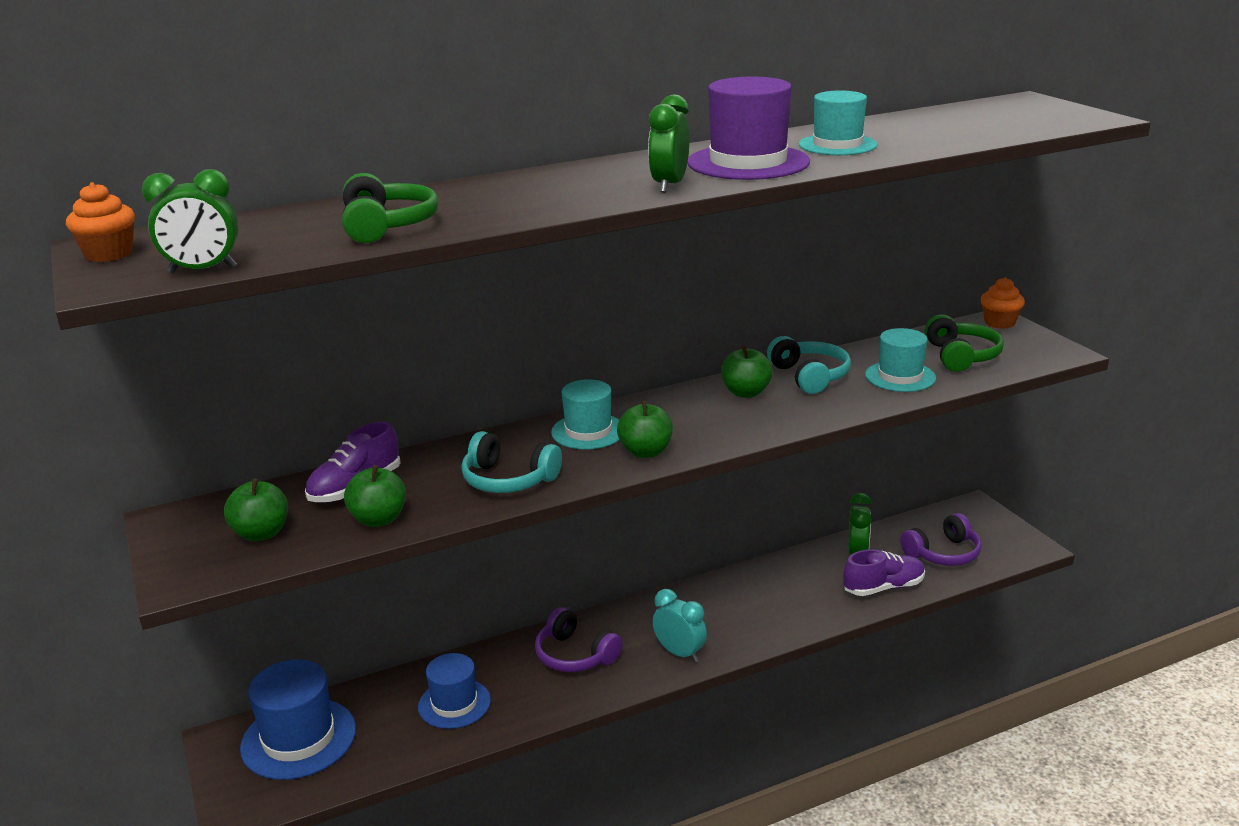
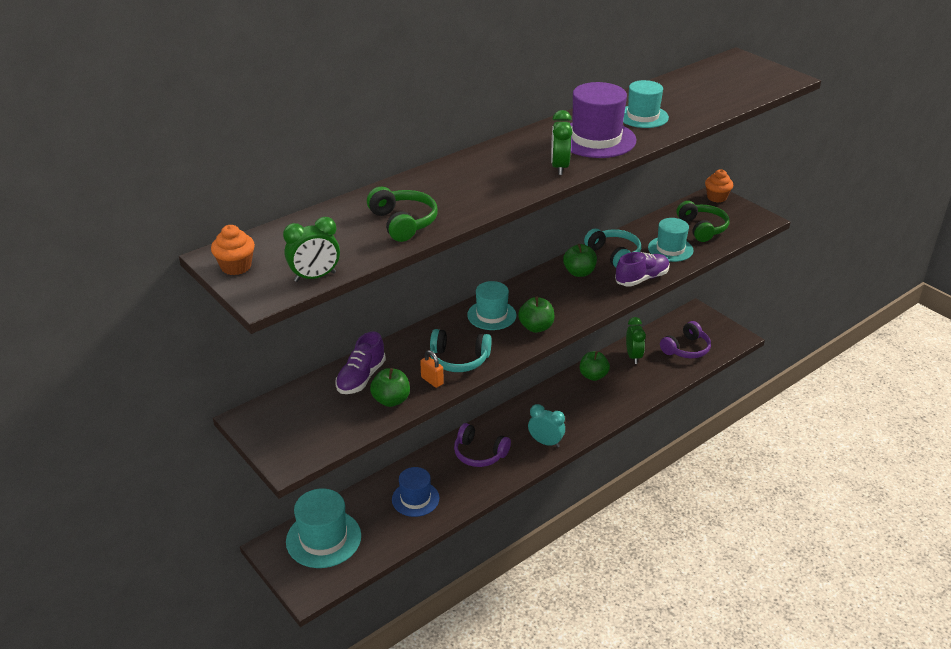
camera: 15 degrees left, 10 degrees up
green apple [224,479,288,542] -> green apple moved to [580,351,610,381]
blue hat [240,659,356,780] -> turquoise hat [286,488,361,568]
purple shoe [843,549,925,596] -> purple shoe moved to [615,252,670,287]
none -> orange padlock [420,350,444,388]

